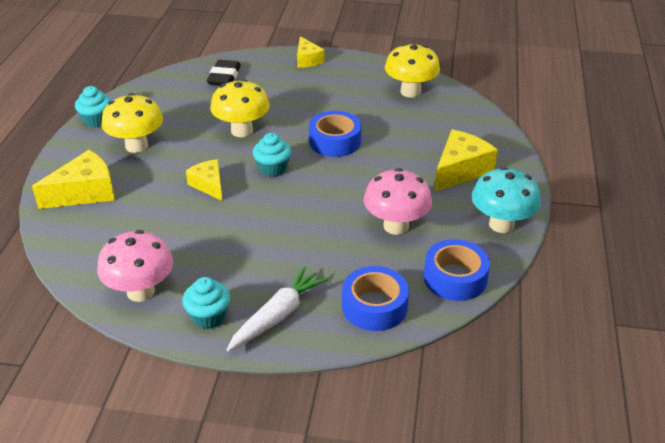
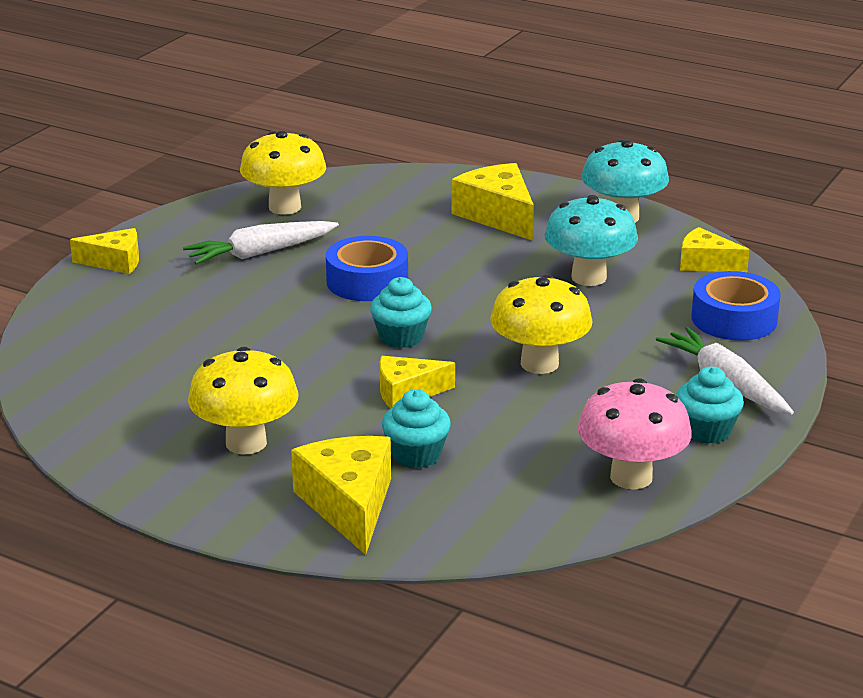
camera: 70 degrees left, 10 degrees down
turquoise cupcake [75,86,111,127] -> turquoise cupcake moved to [382,389,451,469]
black eraser [207,60,241,86] -> none
yellow mushroom [210,79,270,137] -> yellow mushroom moved to [490,274,593,374]
pink mushroom [364,168,432,235] -> turquoise mushroom [544,195,638,286]
blue tape [424,239,490,301] -> yellow cheese [680,227,750,272]
none -> white carrot [183,221,339,265]

